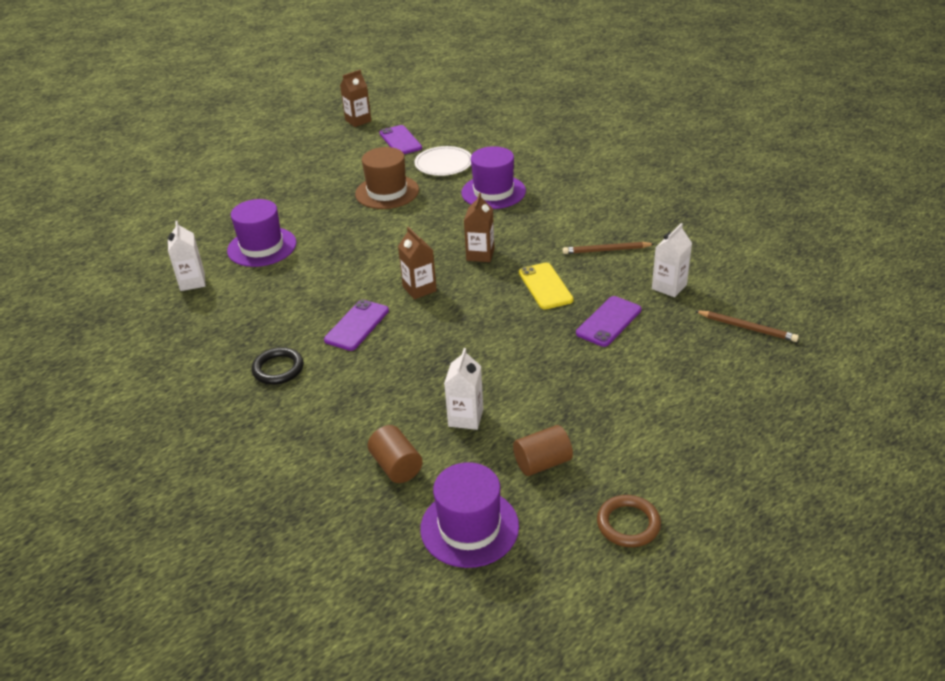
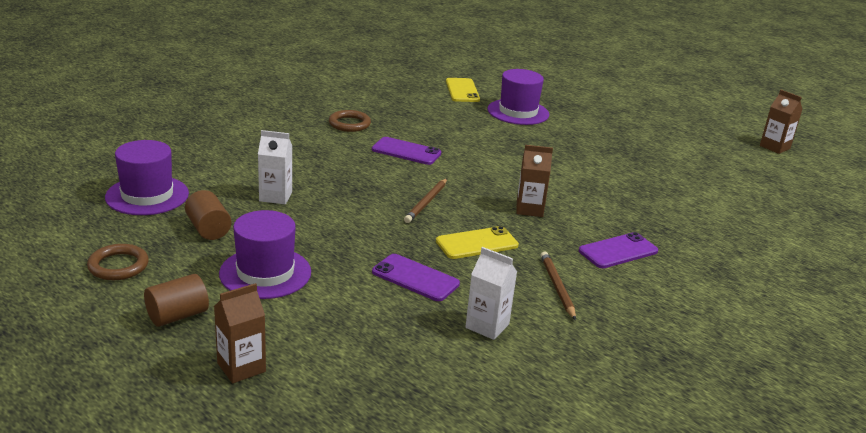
camera: 80 degrees right, 10 degrees down
white carton [168,221,206,291] -> yellow phone [446,78,480,102]
black ring [252,347,304,385] -> brown ring [329,110,371,132]
brown hat [355,147,419,209] -> none
brown cylinder [368,425,423,483] -> brown cylinder moved to [144,274,209,327]
purple phone [379,125,422,154] -> purple phone moved to [579,232,658,268]
brown carton [398,227,437,299] -> brown carton moved to [214,283,266,383]
white plate [414,146,471,176] -> none
purple hat [461,146,526,209] -> purple hat moved to [219,210,311,299]
brown pencil [695,311,799,342] -> brown pencil moved to [404,179,447,223]

